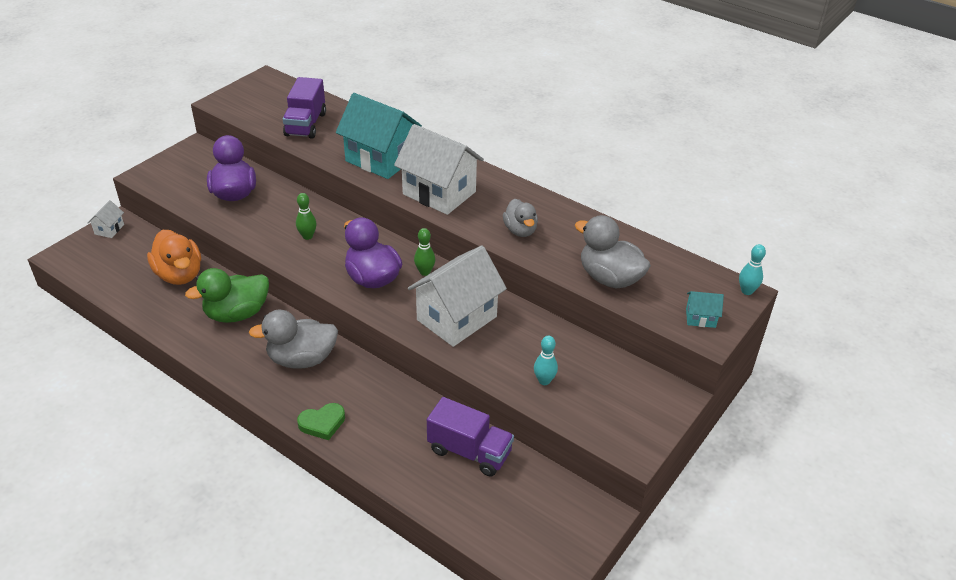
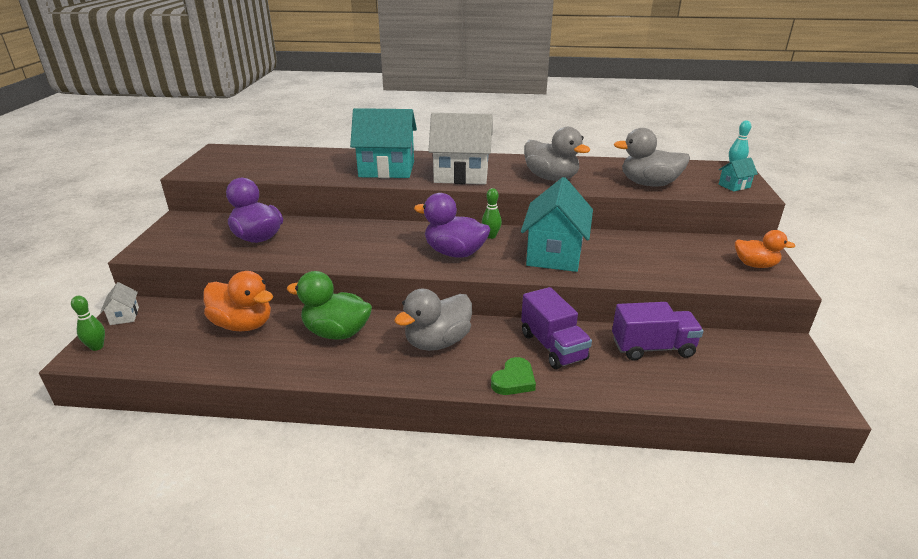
camera: 30 degrees left, 10 degrees down
green duck [185,268,269,323] -> green duck turned 75 degrees clockwise [287,271,372,340]
purple truck [283,77,326,139] -> purple truck moved to [521,287,592,369]
green bowling pin [296,193,317,240] -> green bowling pin moved to [71,296,105,351]
white house [408,246,507,347] -> turquoise house [521,177,593,272]
grey duck [503,199,538,237] -> grey duck [524,127,590,181], size x1.56
turquoise bowling pin [534,336,558,385] -> none
none -> orange duck [735,230,796,268]

